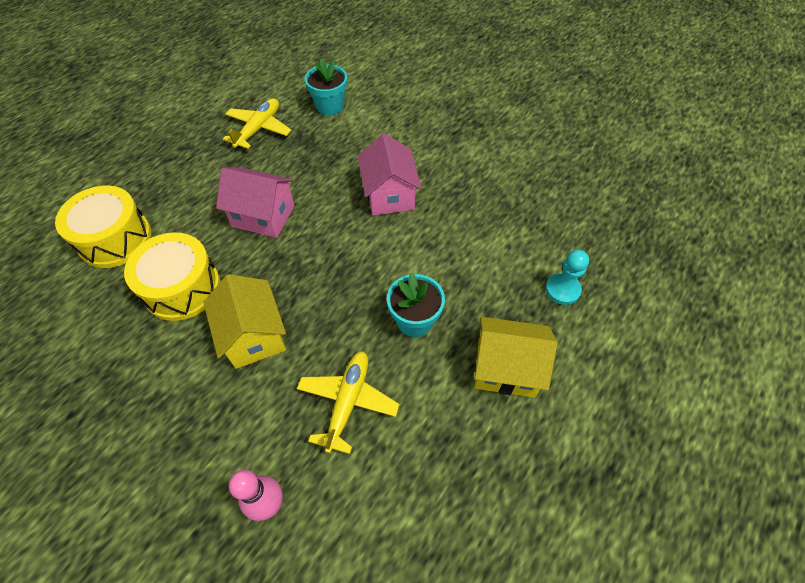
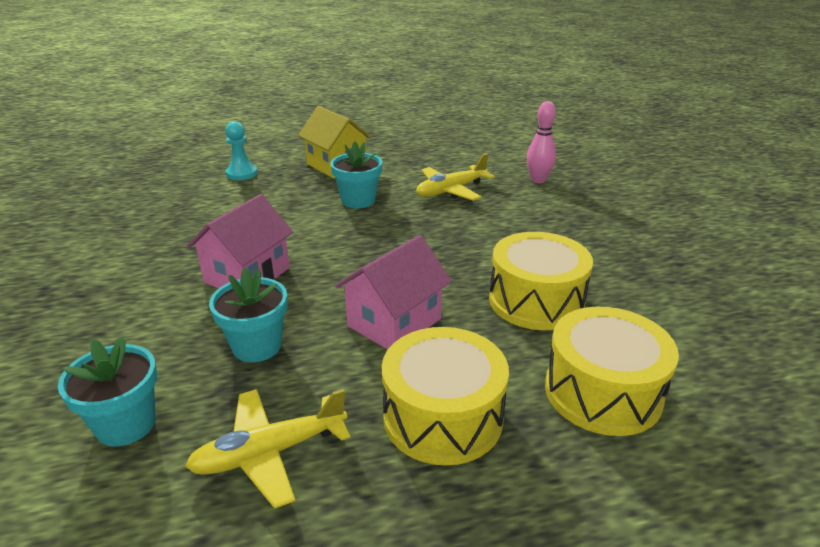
camera: 140 degrees left, 25 degrees down
yellow house [203,274,286,369] -> none
pink house [216,168,295,238] -> pink house turned 75 degrees clockwise [335,235,452,350]
none -> turquoise flower pot [209,267,288,362]
none -> yellow drum [382,327,509,466]

